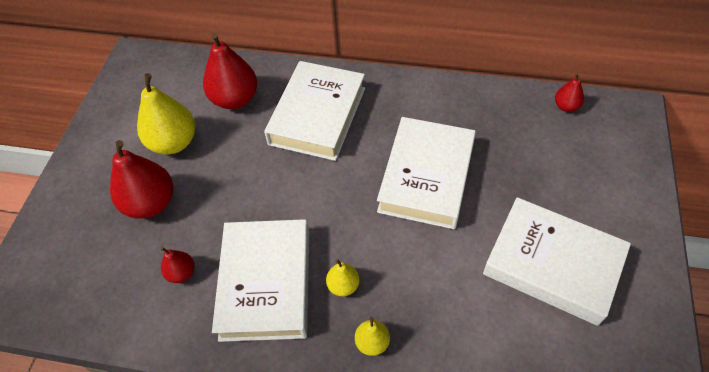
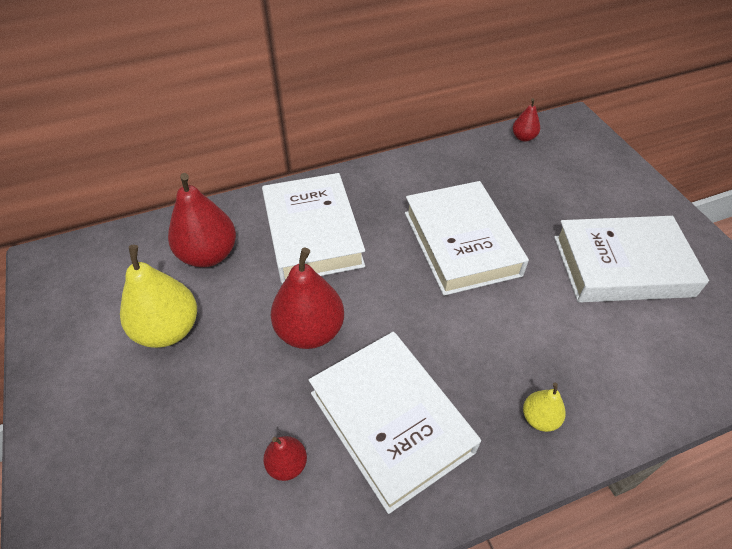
camera: 35 degrees left, 5 degrees down
red pear [110,140,173,219] -> red pear moved to [271,248,344,349]
yellow pear [326,259,359,296] -> none

